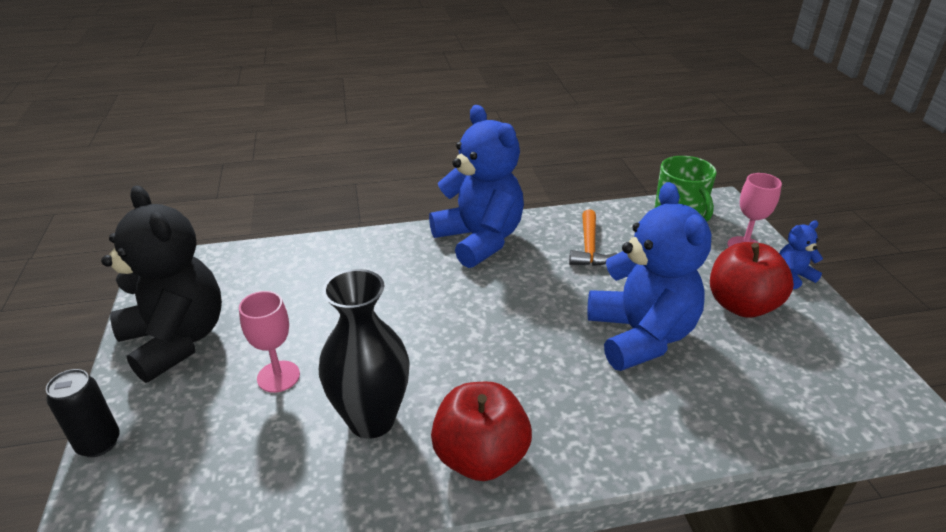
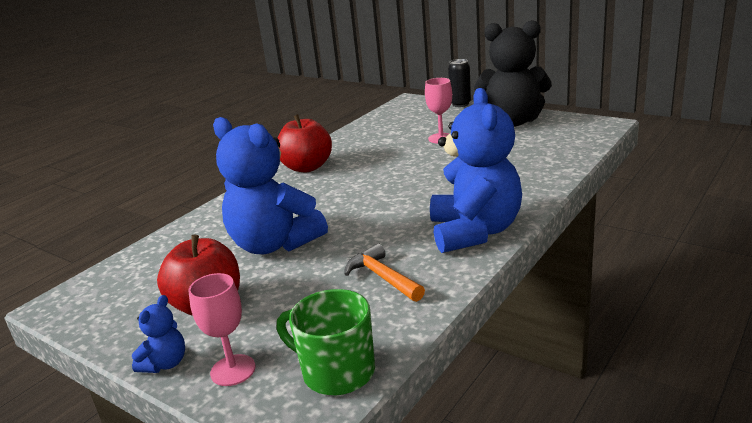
camera: 140 degrees right, 10 degrees down
black vase [319,269,410,439] -> none
blue teddy bear [429,105,524,268] -> blue teddy bear turned 105 degrees counterclockwise [430,88,522,253]

